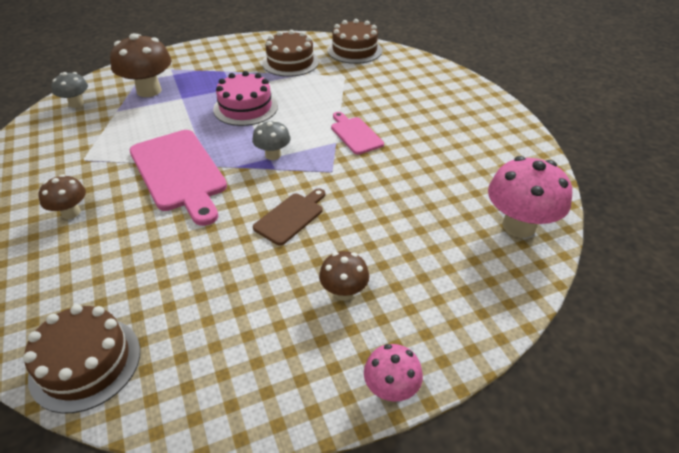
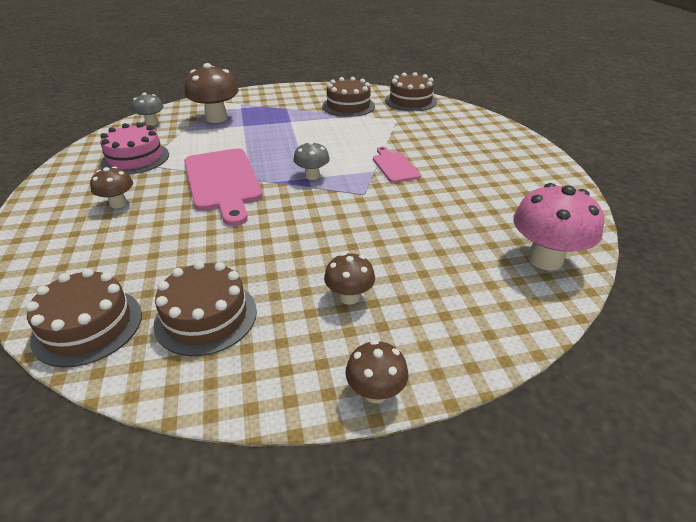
camera: 10 degrees right, 5 degrees down
pink cake [213,71,278,126] -> pink cake moved to [100,122,169,174]
brown cutting board [253,188,325,246] -> none
pink mushroom [364,344,423,402] -> brown mushroom [345,340,408,403]
none -> brown cake [153,261,257,356]

